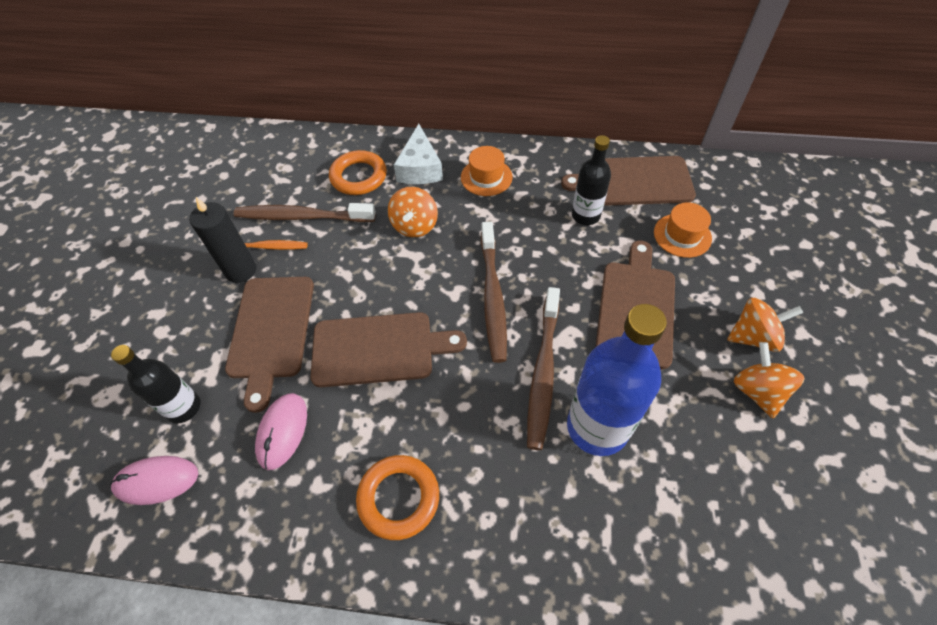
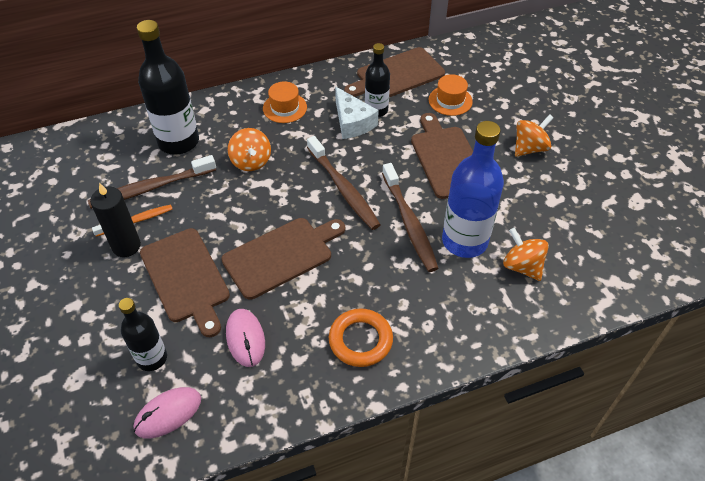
camera: 30 degrees left, 5 degrees down
orange ring [329,150,387,195] -> black bottle [137,20,199,155]
white cheese [394,124,443,184] -> white cheese moved to [335,86,379,139]
orange spinning top [734,342,805,418] -> orange spinning top moved to [503,228,549,281]

